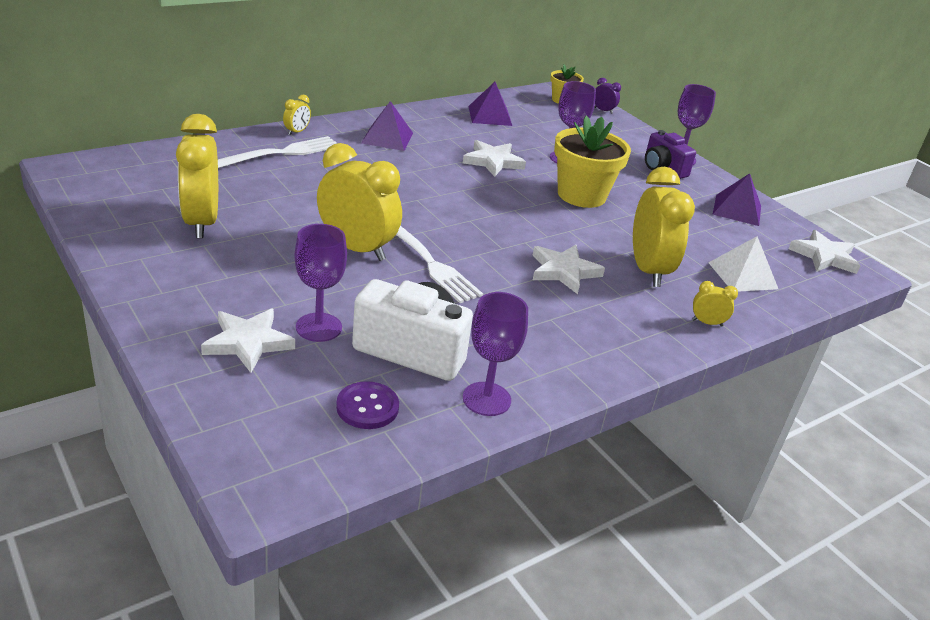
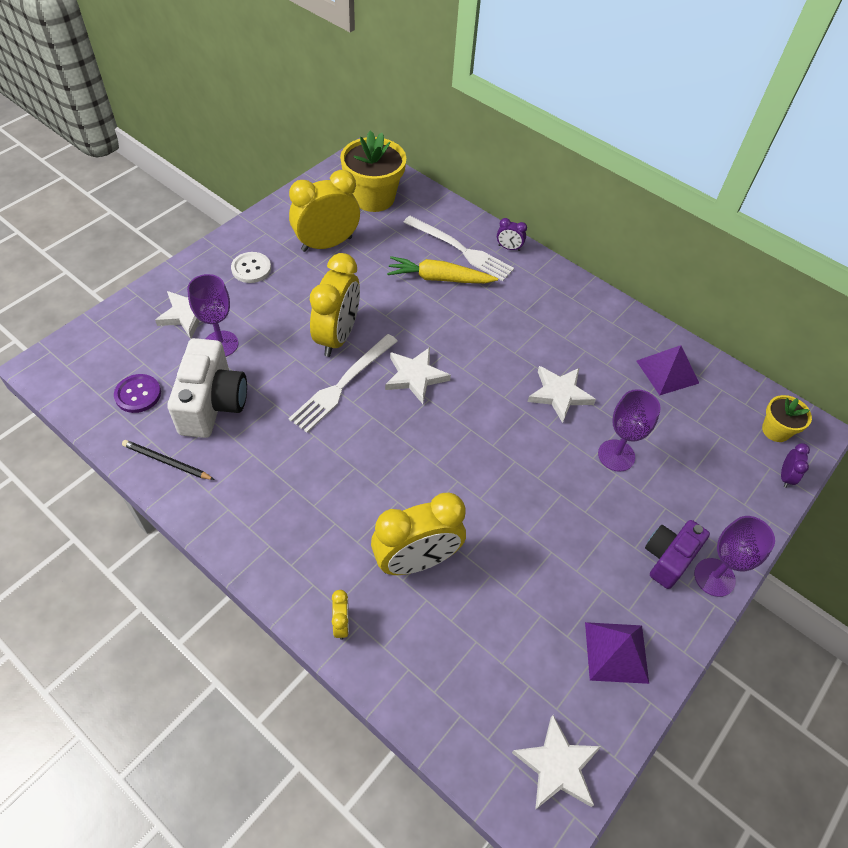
camera: 75 degrees right, 20 degrees up
yellow clock [283,94,311,135] -> purple clock [497,218,527,251]
purple pyramid [361,101,413,151] -> none
purple goblet [463,292,528,416] -> black pencil [122,440,215,480]
white star [533,245,605,294] -> white star moved to [385,347,451,404]
yellow flower pot [554,116,631,208] -> yellow flower pot moved to [340,131,406,212]
white pyramid [708,236,778,292] -> none
none -> white button [231,252,271,283]
none -> yellow carrot [387,256,498,283]

